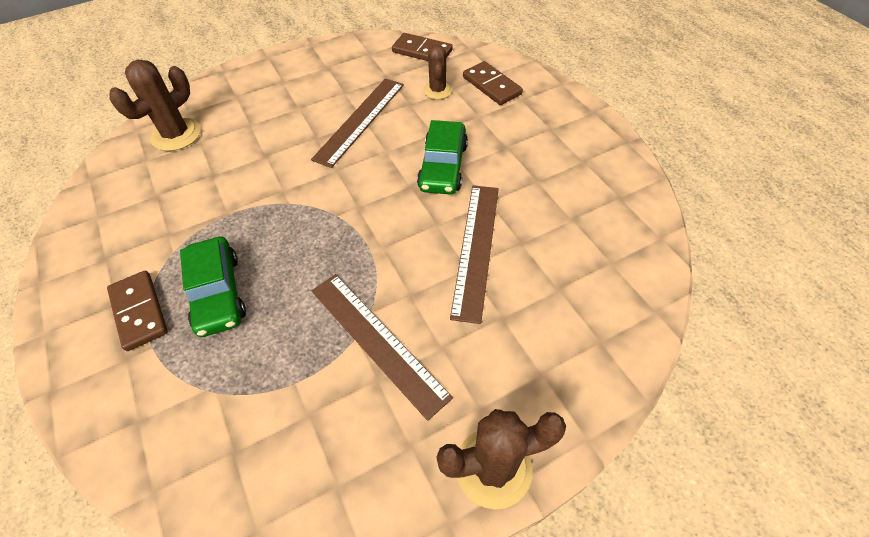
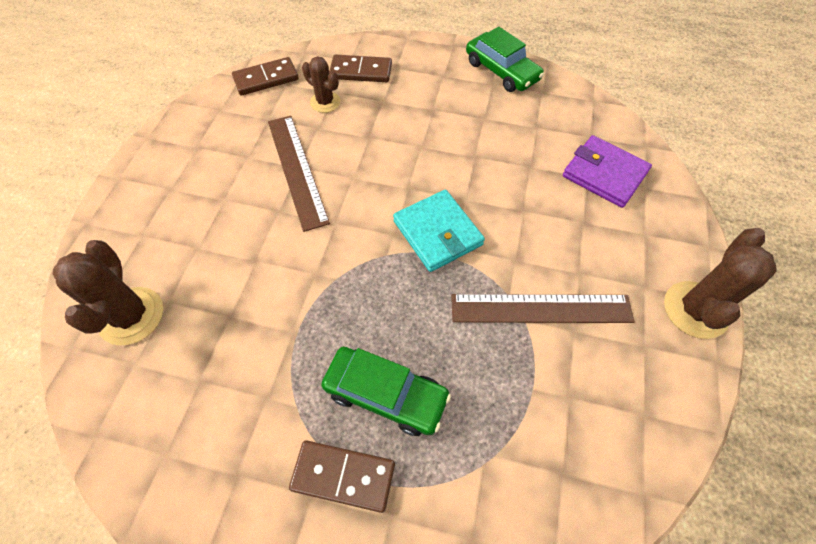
camera: 50 degrees left, 5 degrees up
green car [417,120,468,194] -> green car moved to [466,27,544,92]
brown ruler [450,185,499,324] -> none
none -> turquoise wallet [393,190,485,272]
none -> purple wallet [563,135,652,208]

